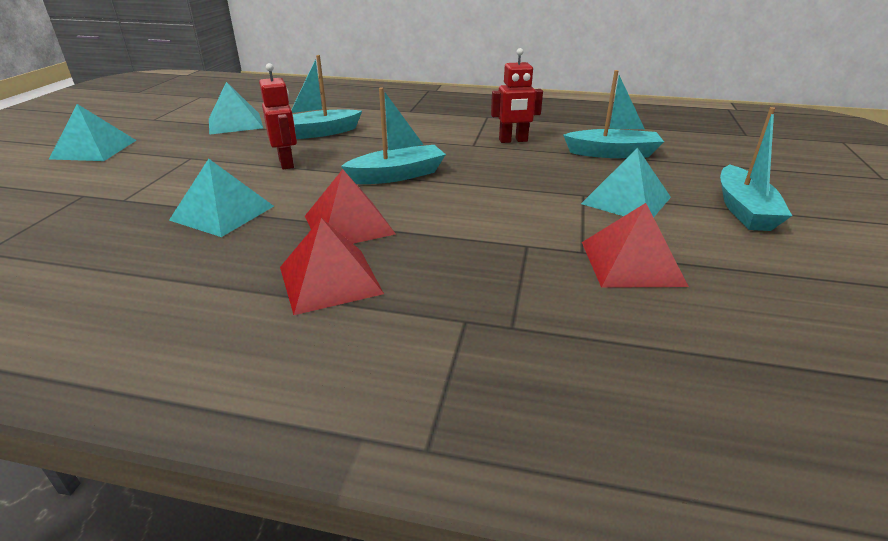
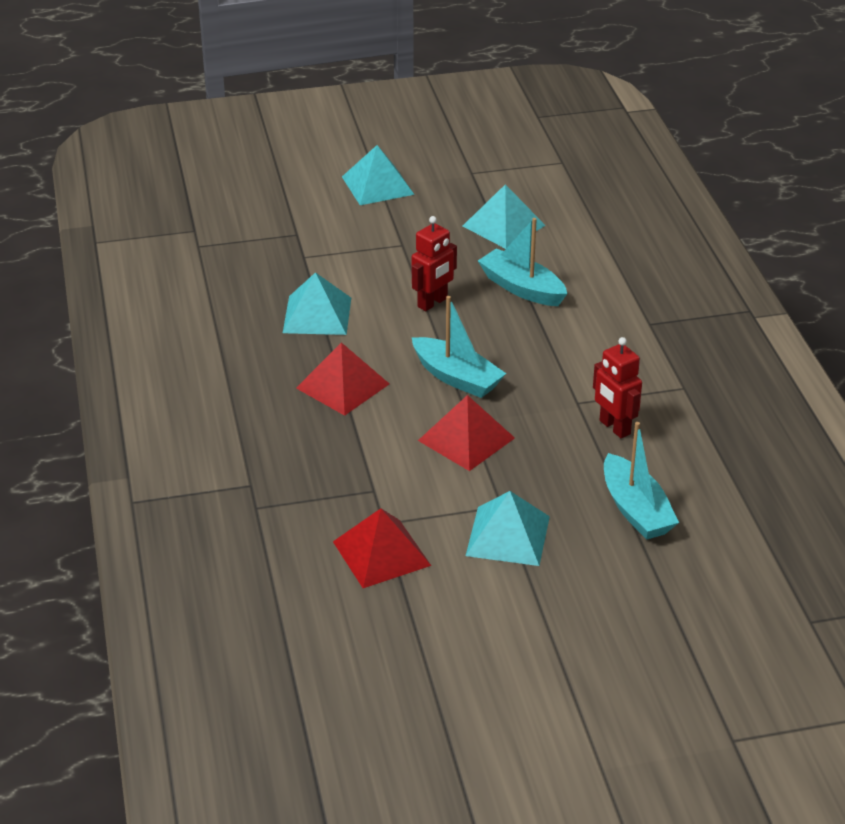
camera: 65 degrees right, 5 degrees up
red pyramid [280,218,384,315] -> red pyramid moved to [418,395,515,471]
turquoise boat [720,107,792,231] -> none

